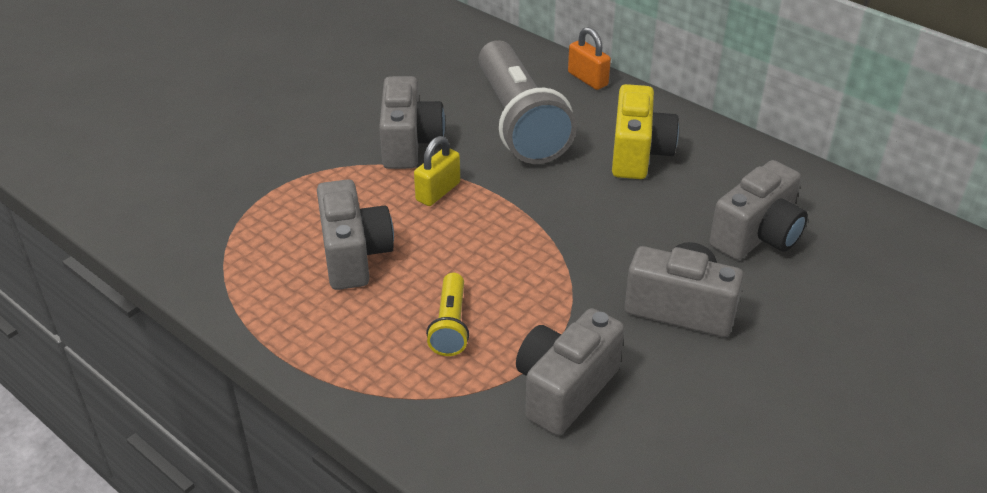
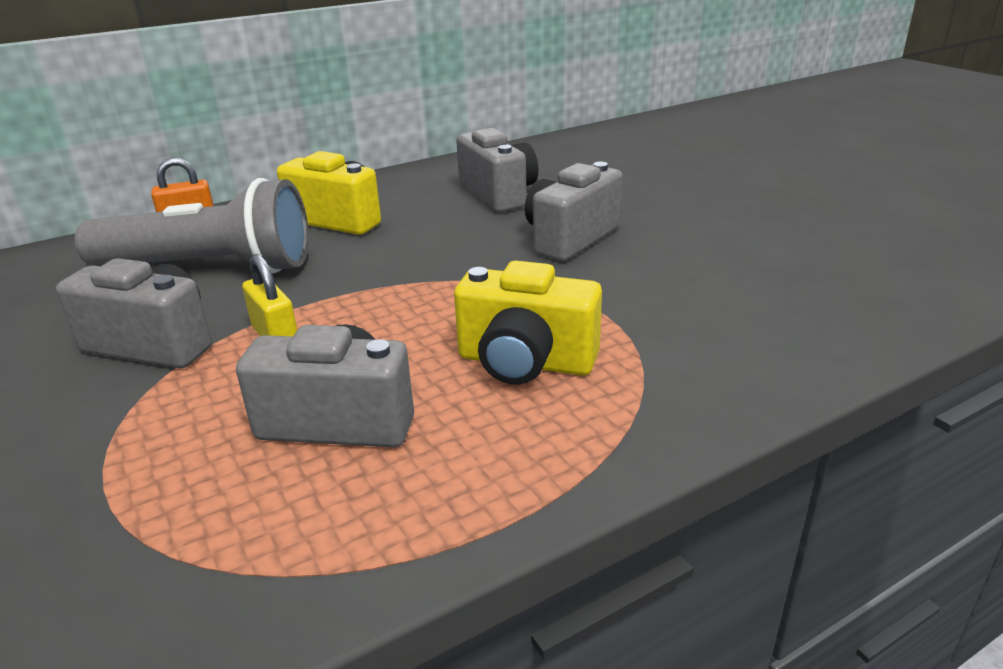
camera: 70 degrees left, 10 degrees down
yellow flashlight [426,273,469,356] -> yellow camera [454,261,602,384]
grey camera [516,308,624,436] -> none

